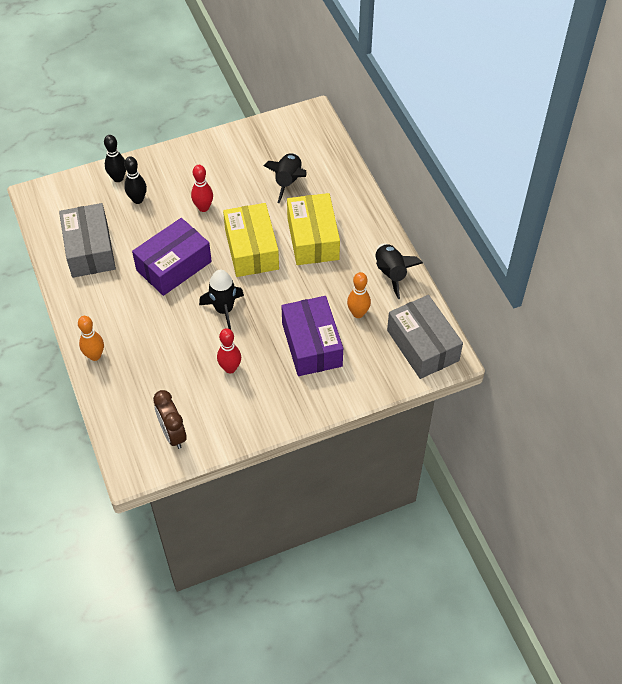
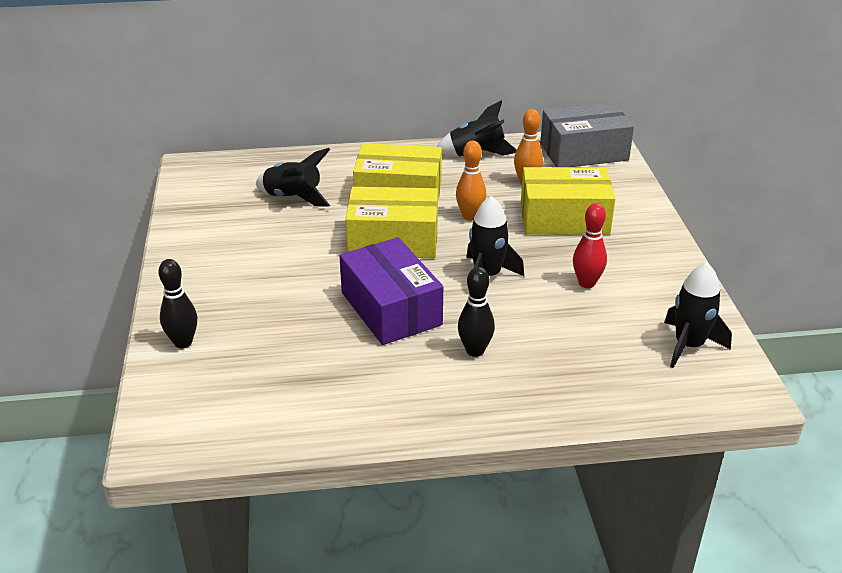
camera: 75 degrees left, 20 degrees down
grey box [59,203,116,278] -> none
orange bowling pin [78,316,104,361] -> orange bowling pin moved to [456,141,486,221]
black bowling pin [124,156,147,204] -> black bowling pin moved to [458,267,495,357]
brown clock [153,390,187,449] -> black rocket [664,262,732,368]
red bowling pin [191,165,213,212] -> none
purple box [281,296,343,376] -> yellow box [521,167,616,235]

